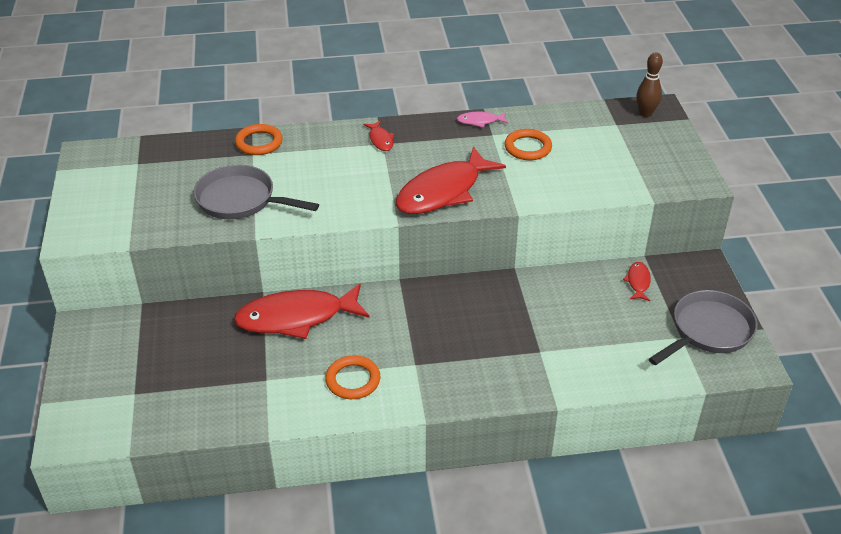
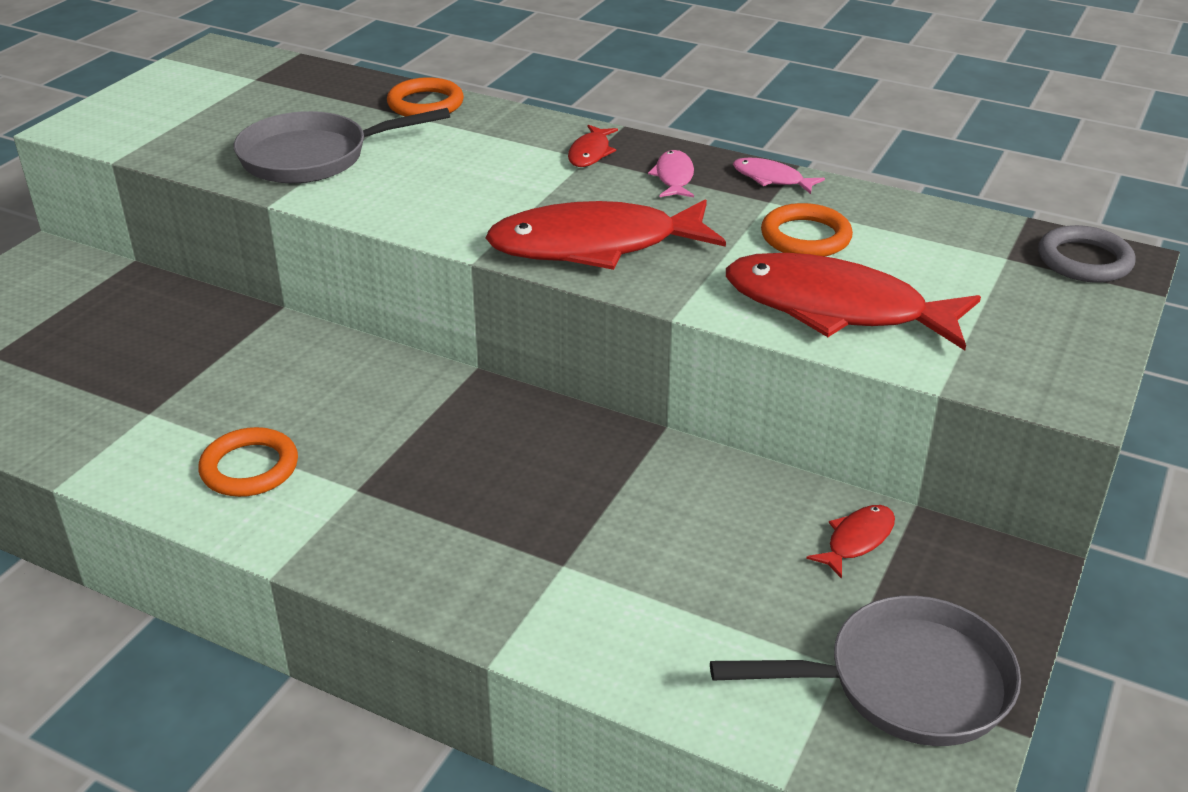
camera: 35 degrees right, 5 degrees down
grey pan [194,165,319,219] -> grey pan turned 75 degrees counterclockwise [234,108,450,183]
red fish [234,284,370,339] -> red fish moved to [726,253,981,350]
brown bowling pin [636,52,663,117] -> grey ring [1038,225,1136,282]
none -> pink fish [648,150,694,197]

